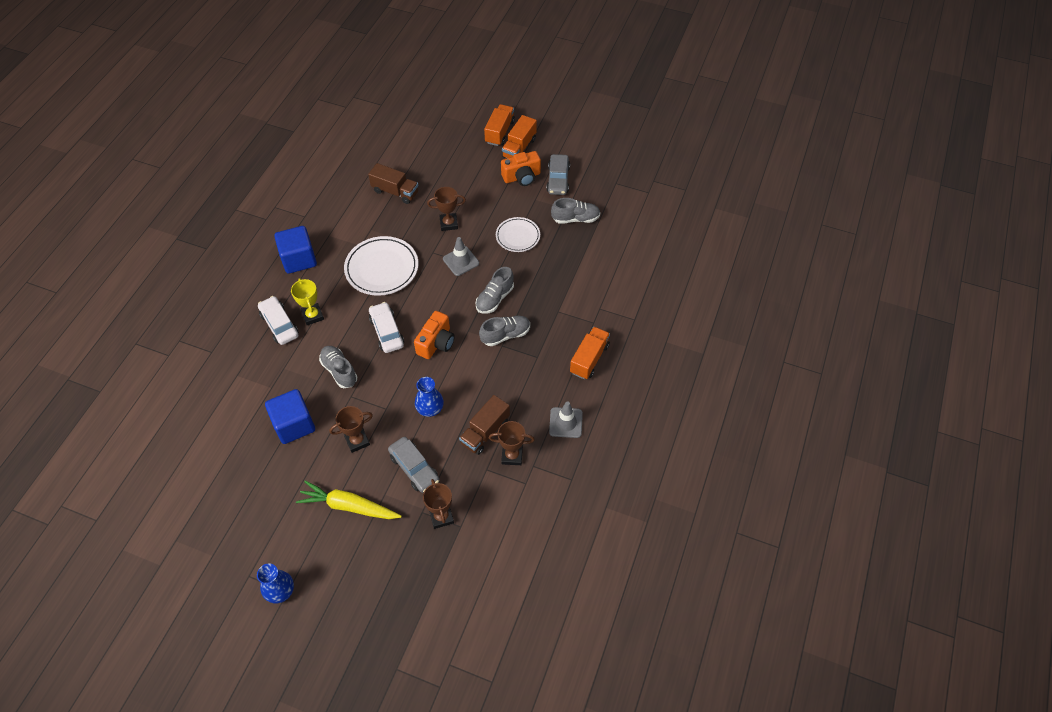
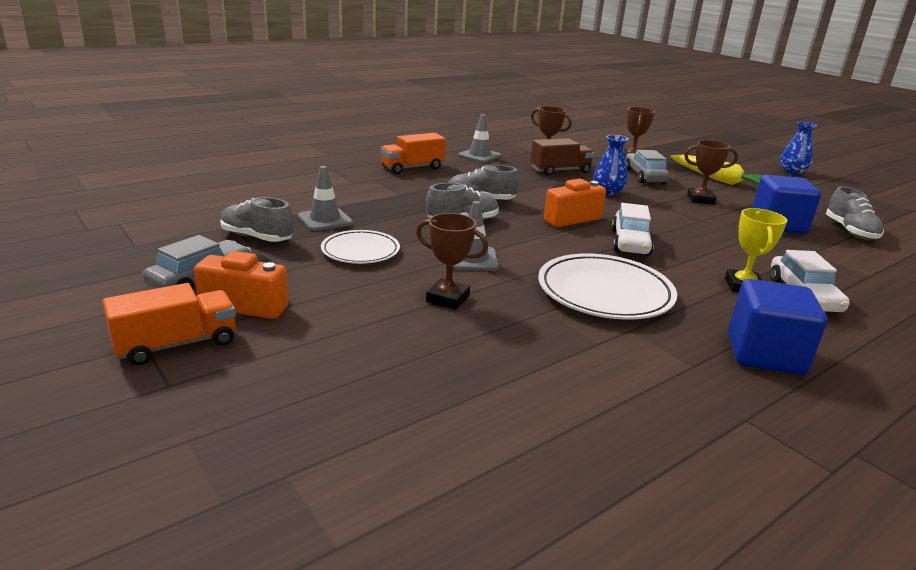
camera: 150 degrees left, 30 degrees down
grey shoe [319,346,357,388] -> grey shoe moved to [826,186,884,240]
brown truck [368,163,419,204] -> none
orange truck [484,104,515,146] -> none
none -> grey traffic cone [298,166,353,231]

